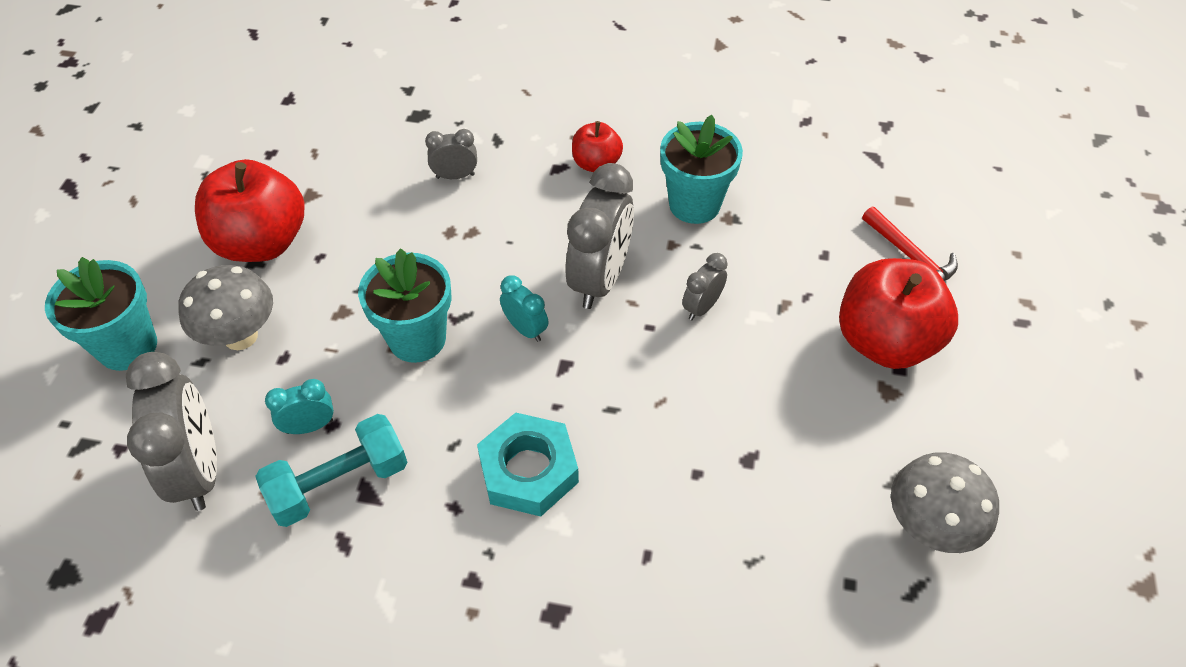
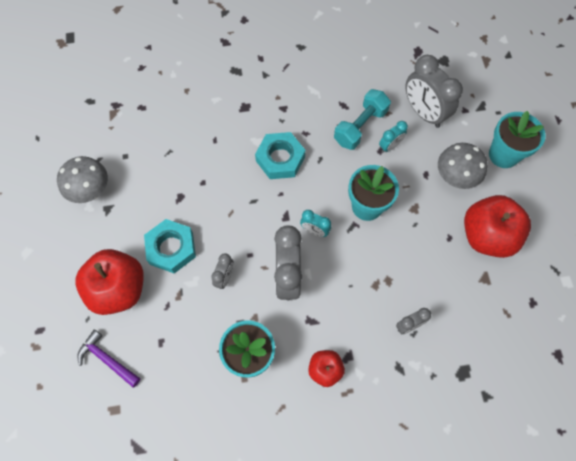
camera: 160 degrees right, 15 degrees up
red hammer [862,207,958,281] -> purple hammer [77,330,140,388]
none -> turquoise nut [144,219,196,274]

